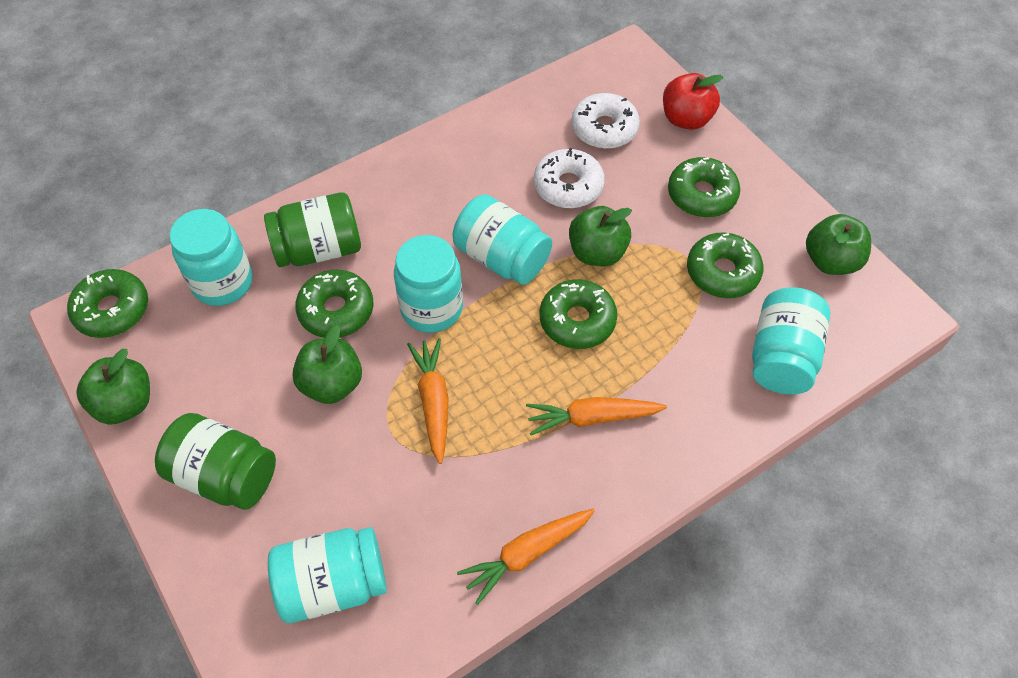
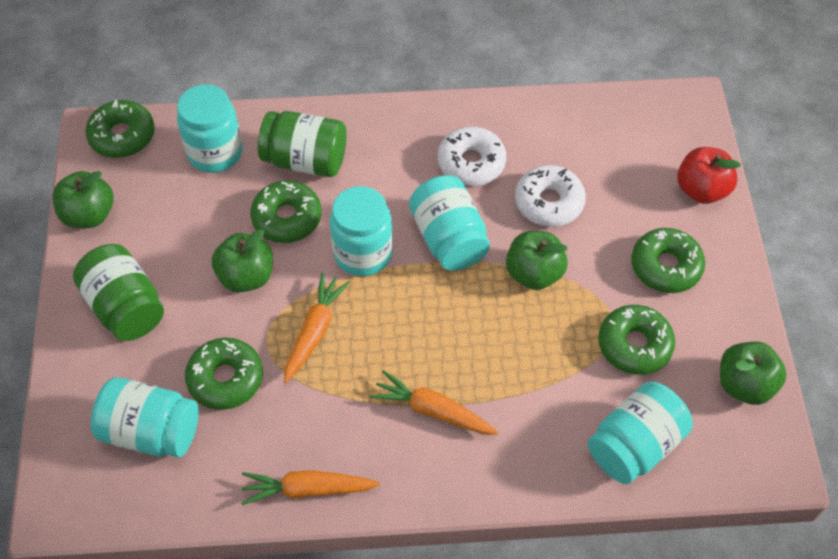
camera: 30 degrees right, 0 degrees up
green donut [540,279,617,349] -> green donut moved to [185,338,263,410]
white donut [571,93,640,149] -> white donut moved to [438,127,506,186]

